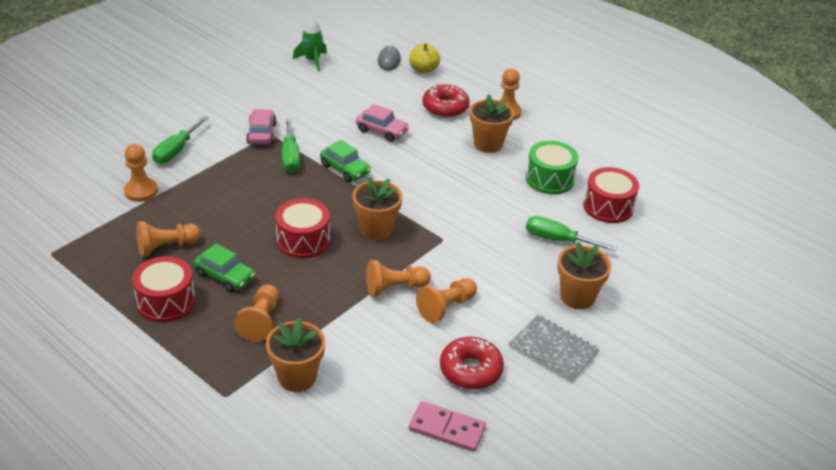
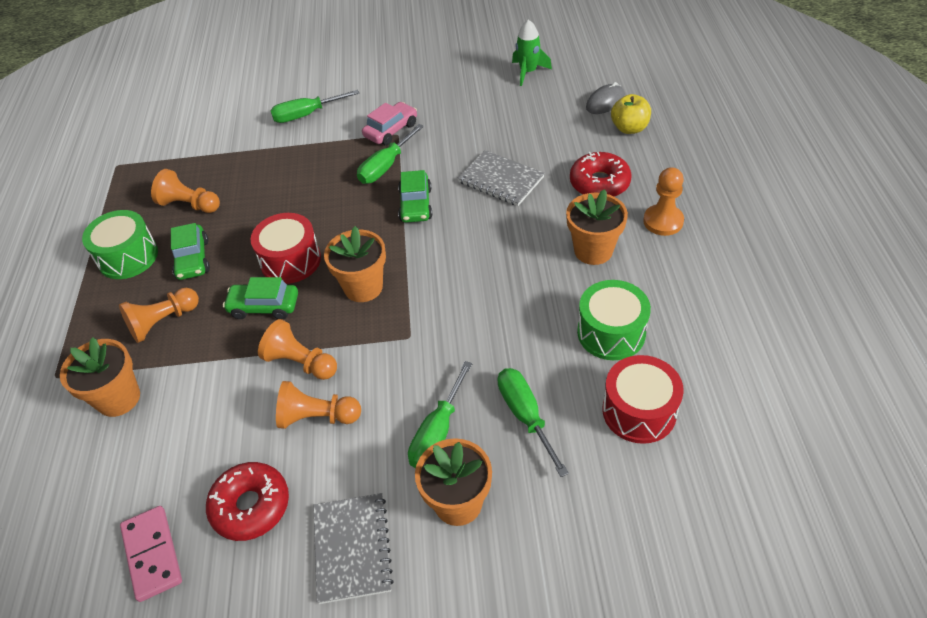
camera: 50 degrees right, 10 degrees up
orange pawn [124,144,158,202] -> none
red drum [132,256,196,323] -> green drum [82,210,158,279]
pink car [356,104,409,142] -> grey notebook [457,150,545,206]
none -> green car [223,277,298,320]
none -> green screwdriver [408,361,472,469]

